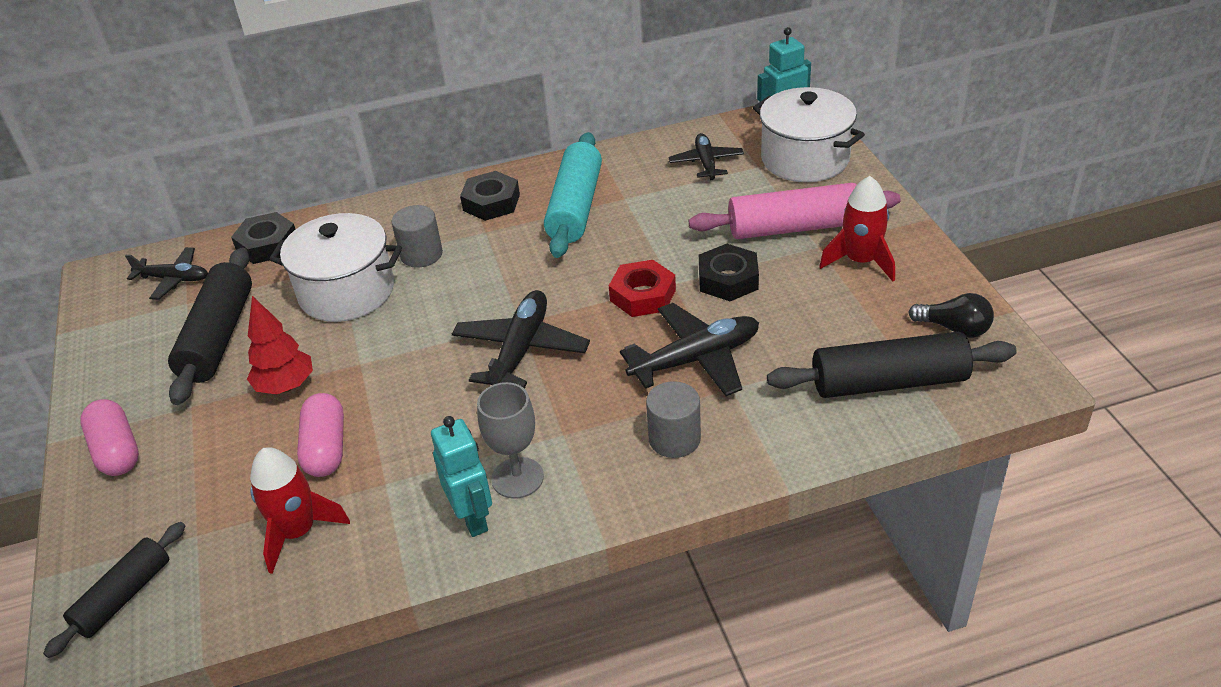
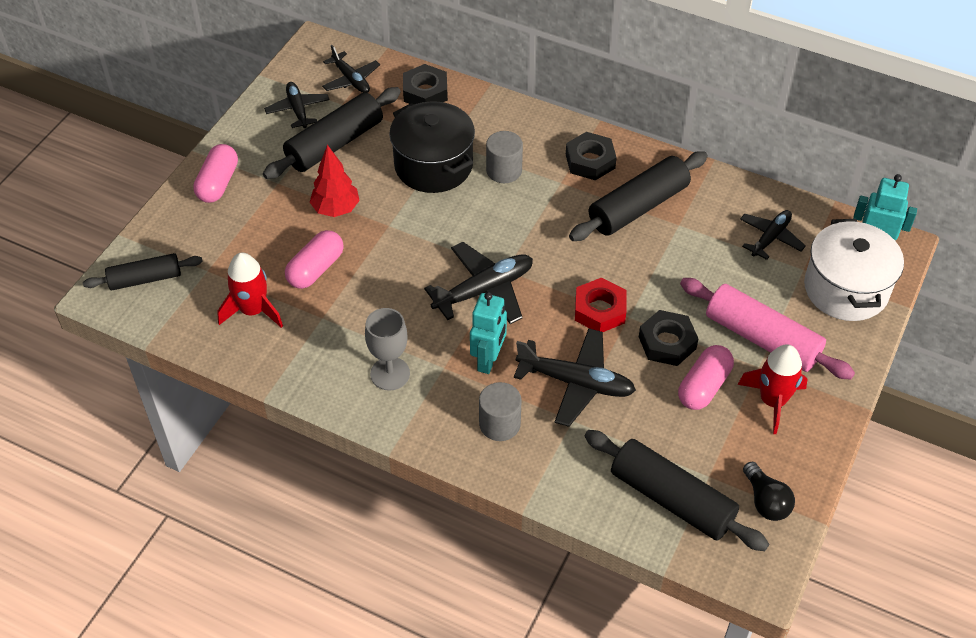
camera: 40 degrees right, 10 degrees up
white pot [269,213,402,322] -> black pot [389,101,475,193]
turquoise robot [431,416,492,537] -> turquoise robot moved to [470,292,507,374]
turquoise rolling pin [544,132,602,258] -> black rolling pin [569,151,708,241]
none -> black plane [264,82,330,128]
none -> pink capsule [678,345,734,410]

